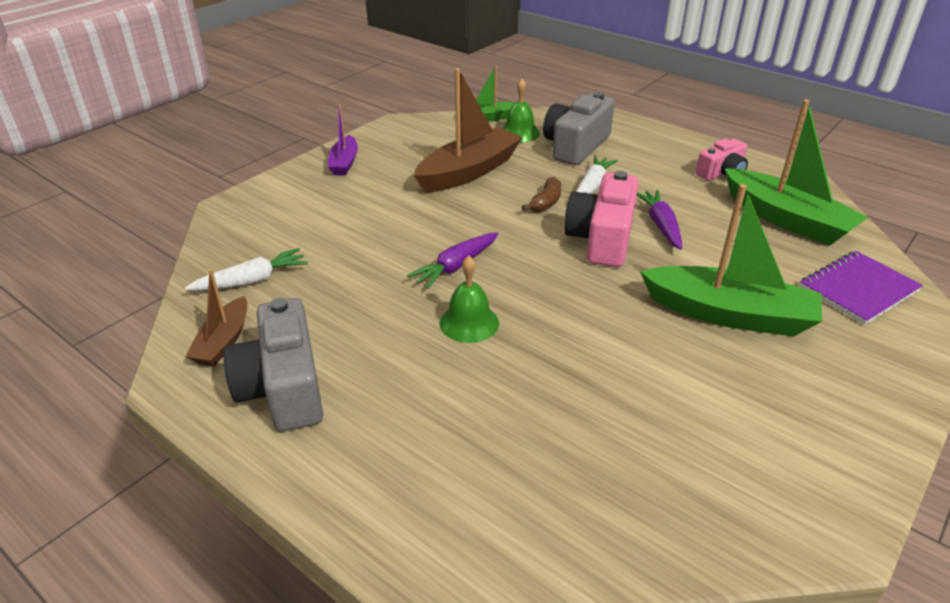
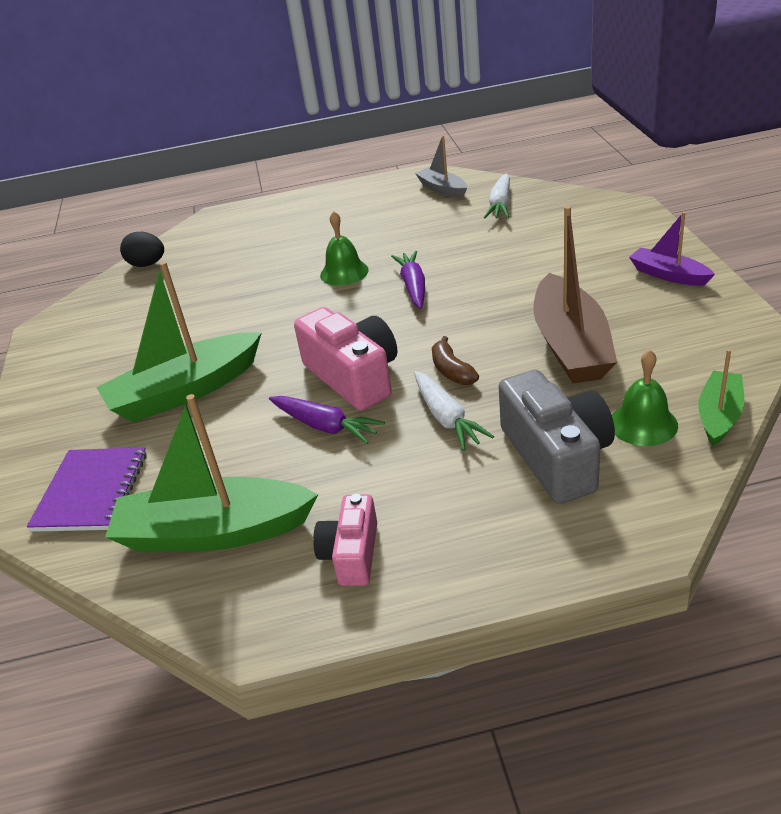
camera: 135 degrees right, 0 degrees up
brown boat [185,269,247,366] -> grey boat [415,136,467,198]
grey camera [224,298,323,431] -> none
none -> black egg [120,232,164,267]

